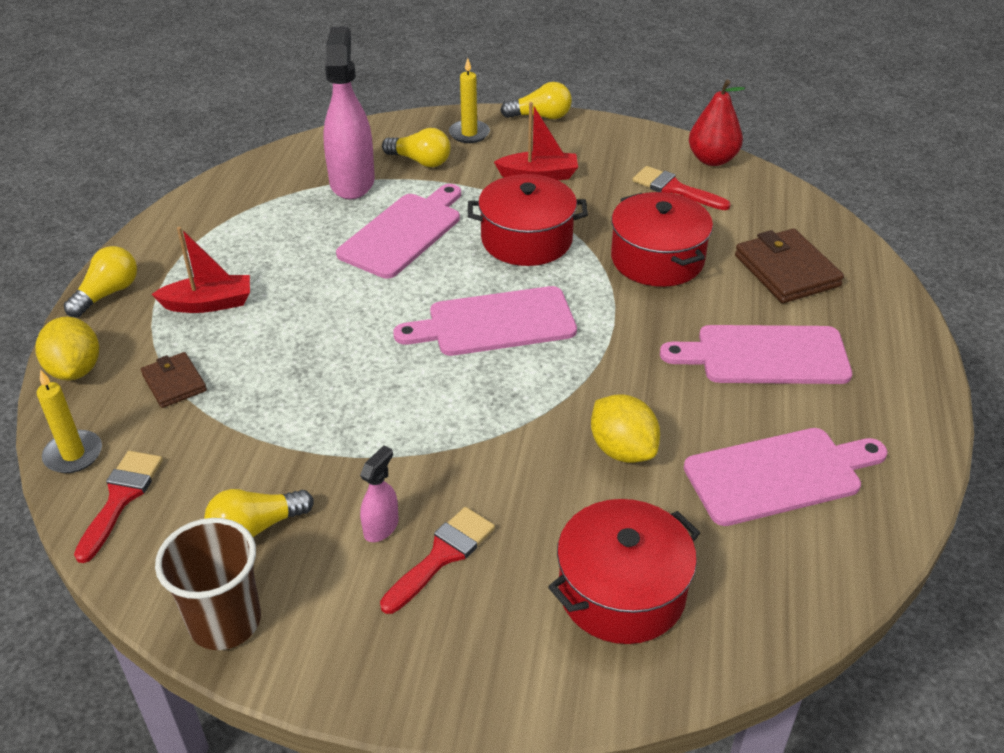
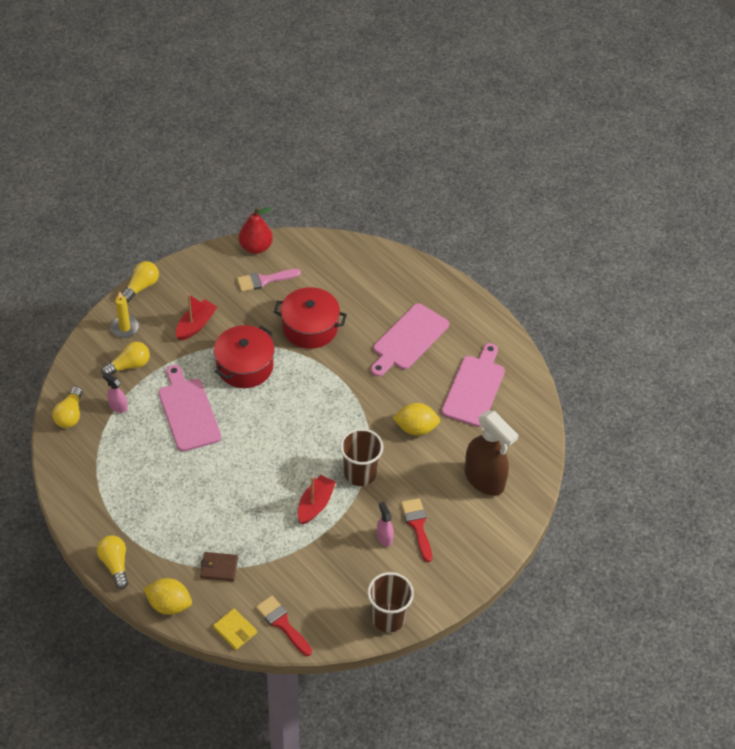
camera: 55 degrees left, 10 degrees up
yellow candle [37,370,102,473] -> yellow wallet [213,608,257,650]
red boat [151,227,250,313] -> red boat moved to [298,475,336,524]
yellow light bulb [204,489,314,538] -> yellow light bulb moved to [52,386,82,428]
pink spray bottle [323,27,375,200] -> pink spray bottle [103,373,128,413], size x0.46
pink cutting board [393,286,577,356] -> none
red pot [548,499,700,644] -> brown spray bottle [465,410,519,496]
red brush [633,166,731,210] -> pink brush [237,269,301,292]
brown wallet [735,229,844,303] -> none
none -> brown cup [340,428,383,486]

